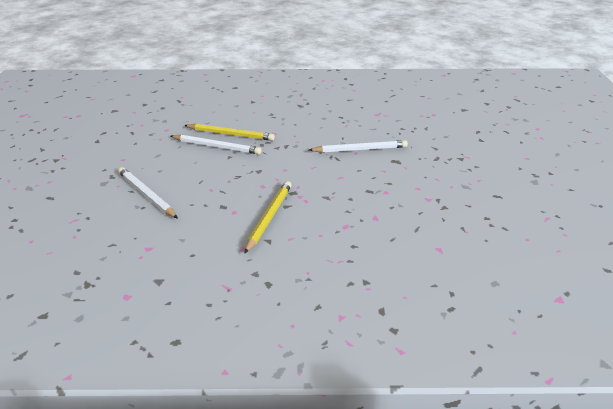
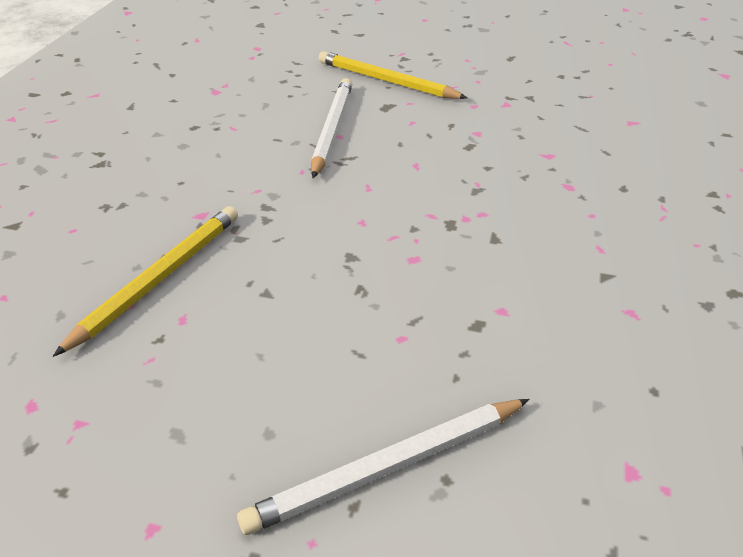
camera: 75 degrees left, 5 degrees up
white pencil [170,135,261,154] -> none
yellow pencil [244,181,292,254] -> yellow pencil moved to [319,51,467,99]

